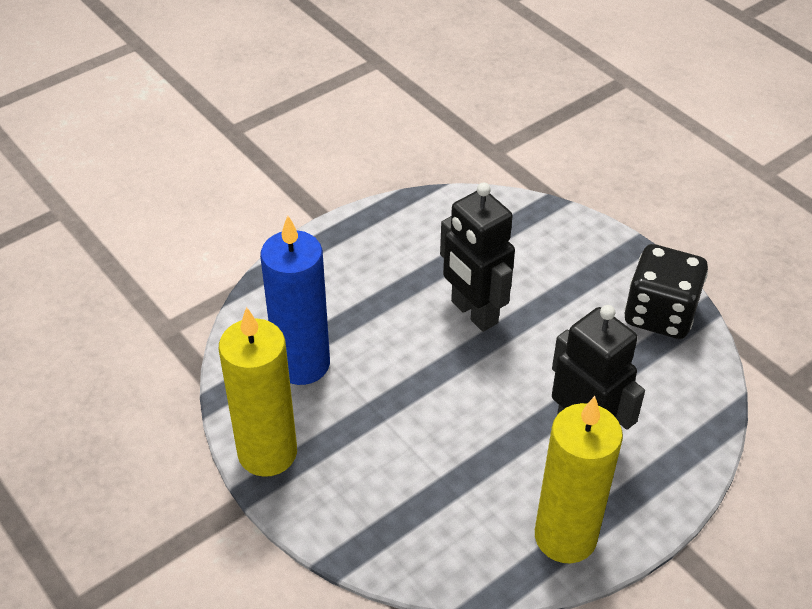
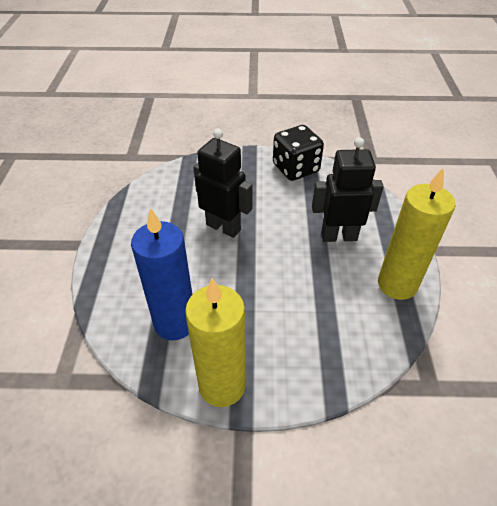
camera: 50 degrees left, 0 degrees up
black robot [440,183,515,332] -> black robot turned 150 degrees counterclockwise [193,129,253,238]

